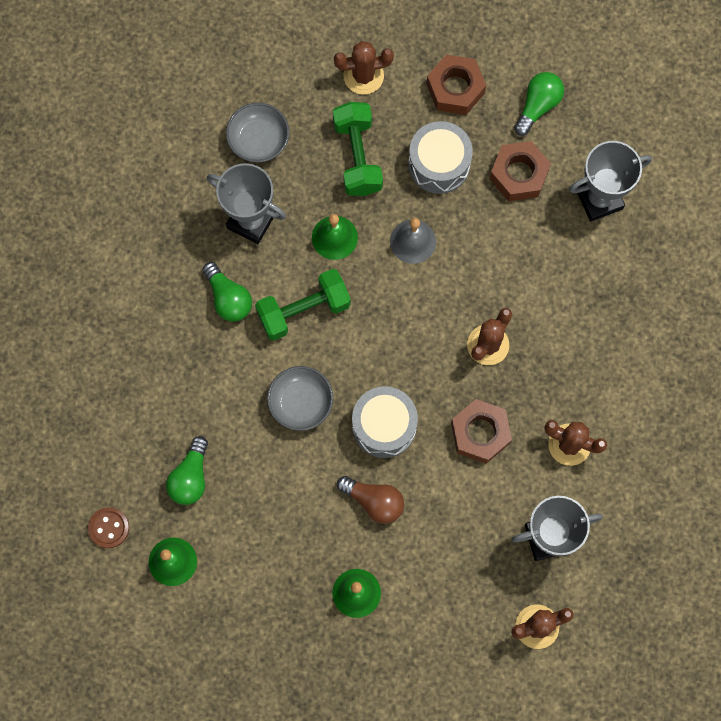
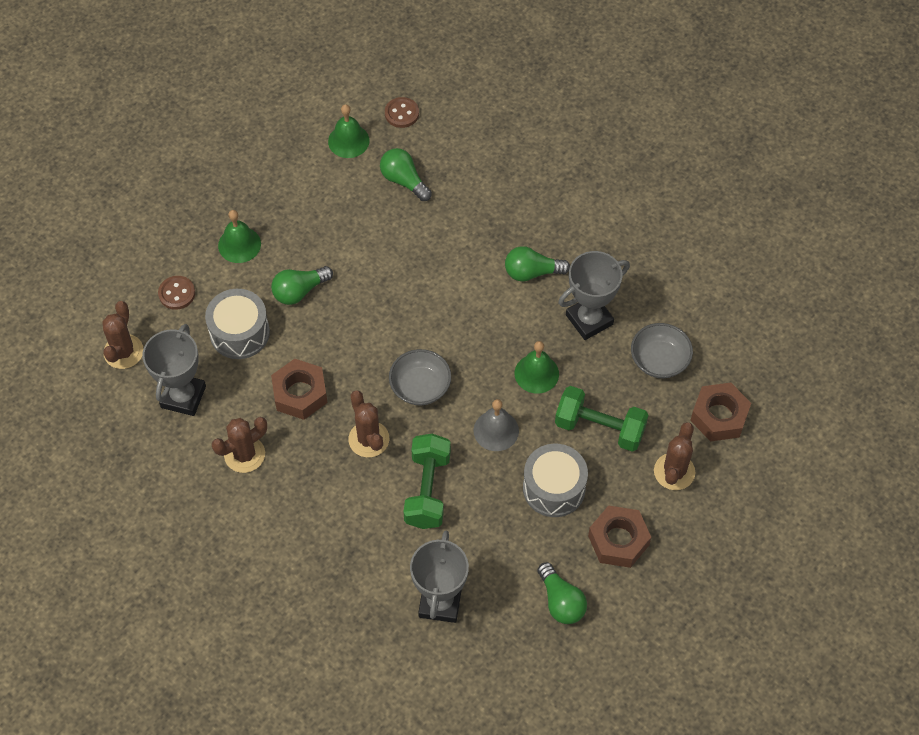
camera: 120 degrees right, 15 degrees down
green dumbbell [255,269,351,341] -> green dumbbell moved to [404,434,451,529]
grey bowl [267,366,333,431] -> grey bowl moved to [389,349,451,405]
brown light bulb [337,476,404,524] -> green light bulb [271,266,333,305]
grey drum [352,386,418,458] -> grey drum moved to [205,289,270,359]
brown nut [490,141,551,201] -> brown nut moved to [690,383,751,442]
none -> brown button [158,276,195,310]

